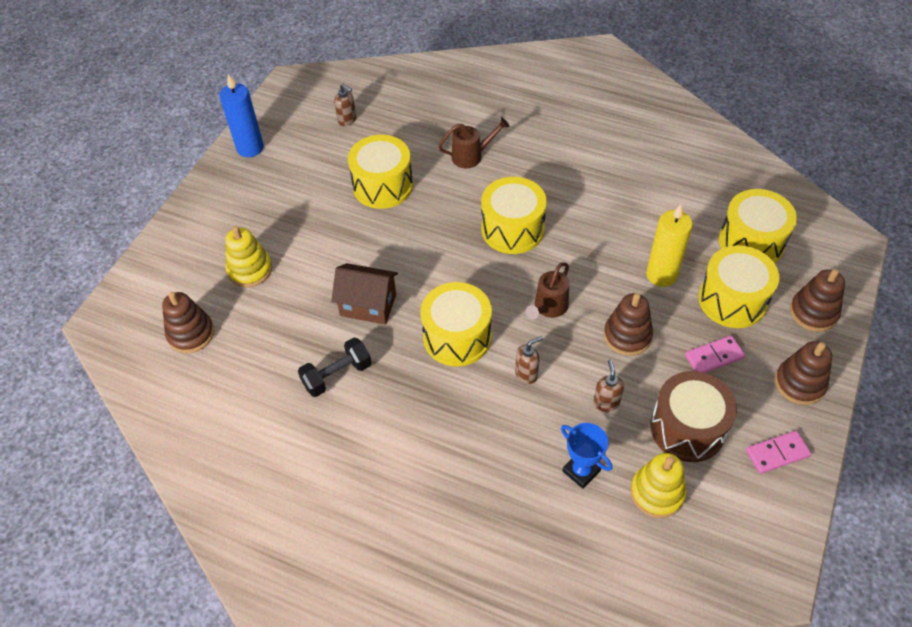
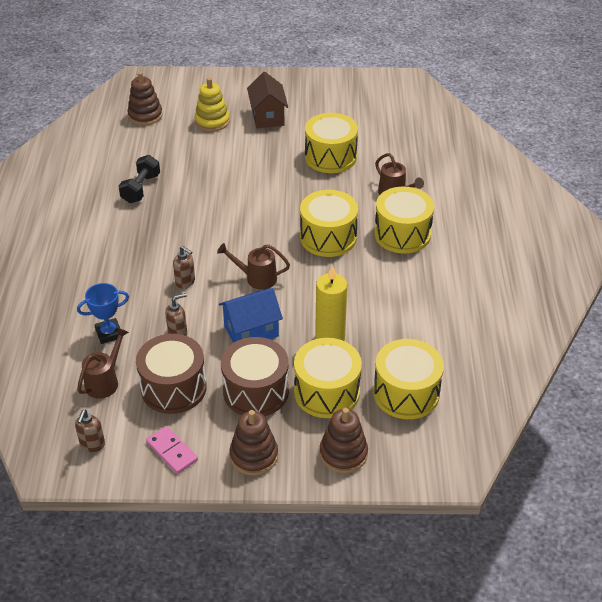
camera: 65 degrees right, 10 degrees down
blue candle [219,74,264,157] -> none
black dumbbell [298,338,371,397] -> black dumbbell turned 75 degrees clockwise [119,155,160,203]
brown house [331,263,398,325] -> brown house moved to [247,72,288,128]
brown soap dispenser [334,84,356,126] -> brown soap dispenser moved to [75,410,105,452]
yellow drum [420,282,492,366] -> yellow drum moved to [374,187,434,254]
blue trophy [561,423,612,489] -> blue trophy turned 45 degrees clockwise [77,283,129,344]
brown stacking toy [604,293,653,356] -> blue house [219,288,283,343]
yellow stacking toy [630,453,686,518] -> brown watering can [77,327,129,399]
pink domino [685,336,745,373] -> brown drum [221,337,289,416]

